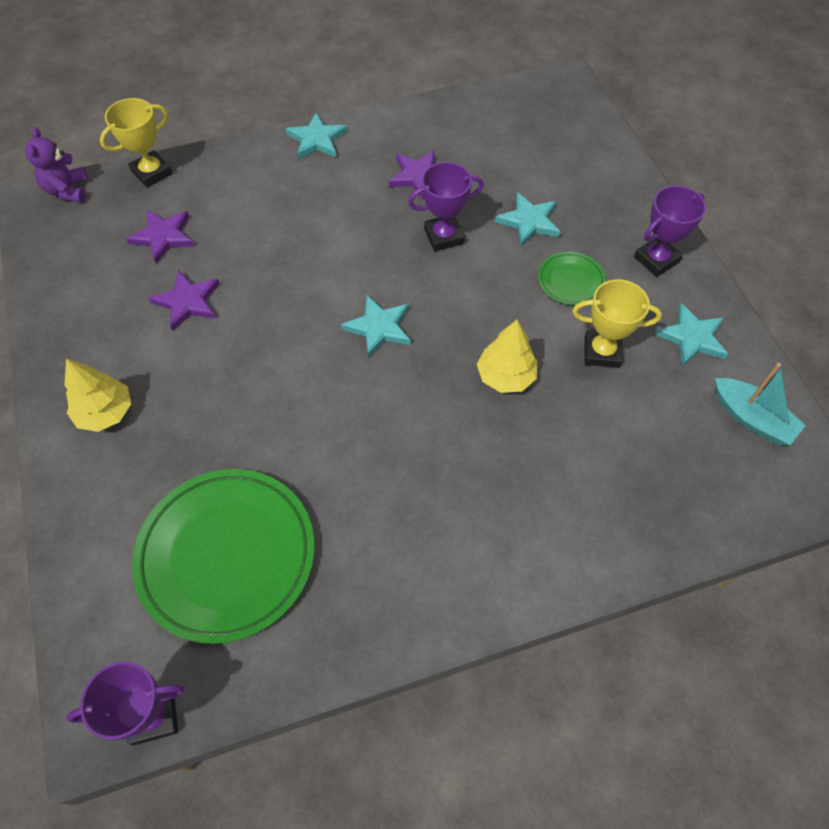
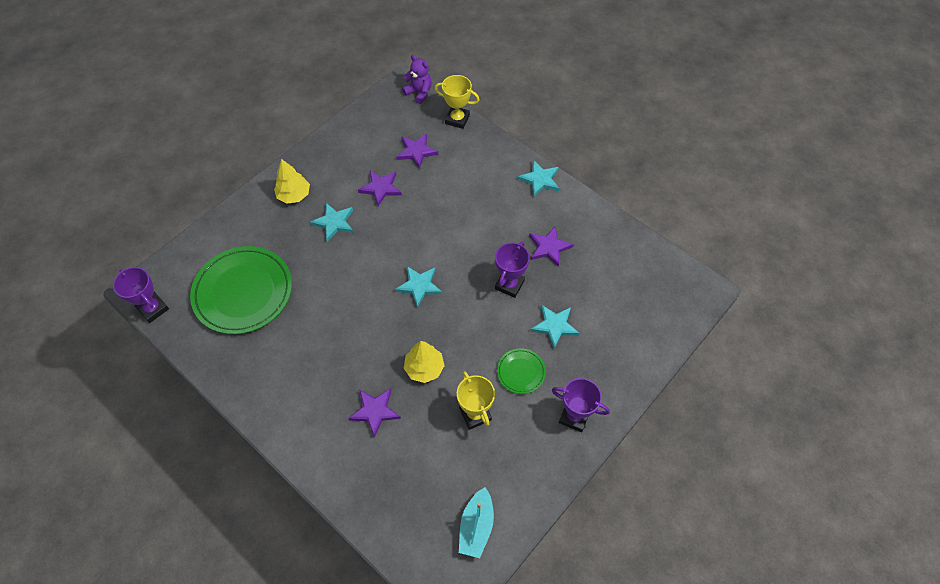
camera: 60 degrees right, 0 degrees up
purple teddy bear [25,128,88,202] -> purple teddy bear turned 75 degrees clockwise [402,55,432,104]
purple trophy [408,162,484,251] -> purple trophy turned 75 degrees clockwise [495,241,530,298]
turquoise star [654,303,728,367] -> turquoise star moved to [310,203,354,242]
none -> purple star [348,388,401,438]

